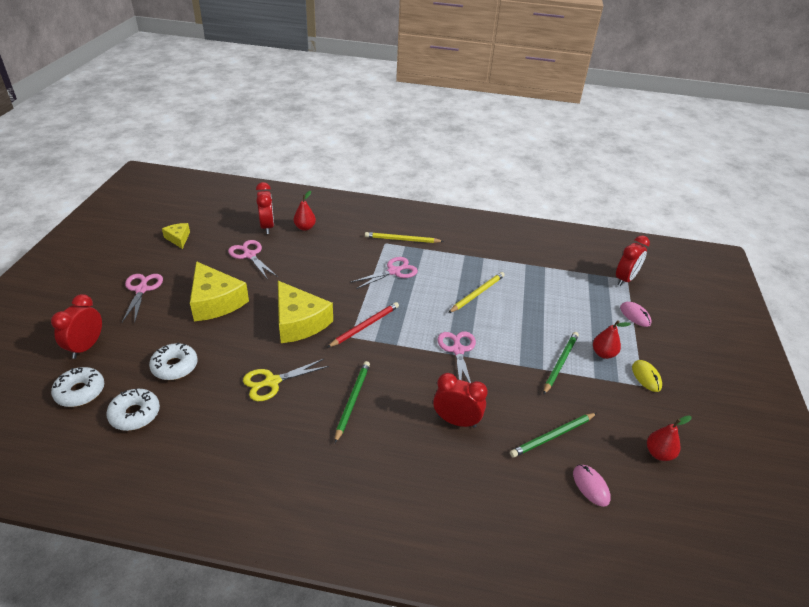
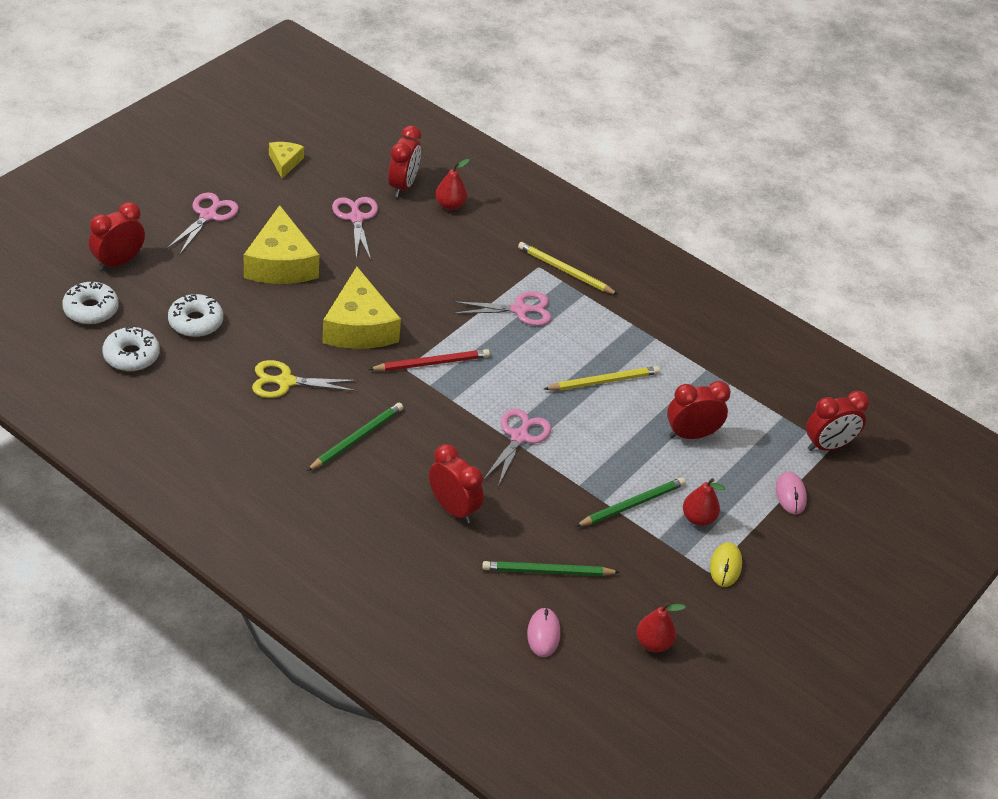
camera: 25 degrees right, 5 degrees up
none -> red clock [667,381,731,439]

